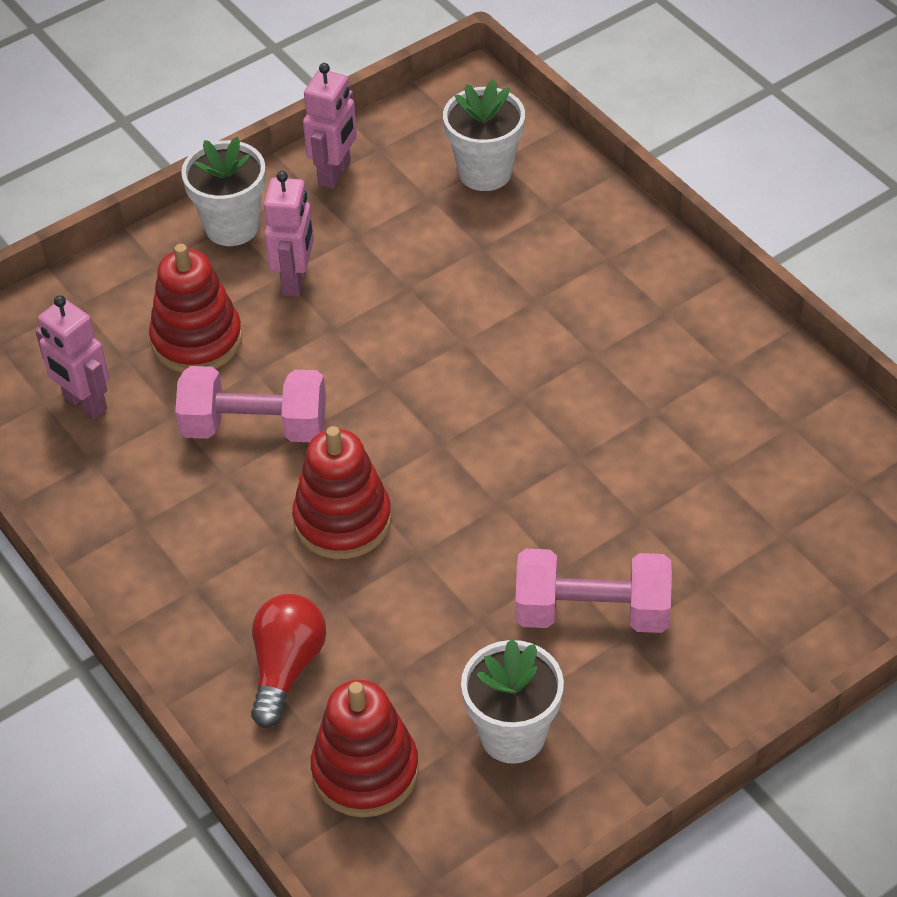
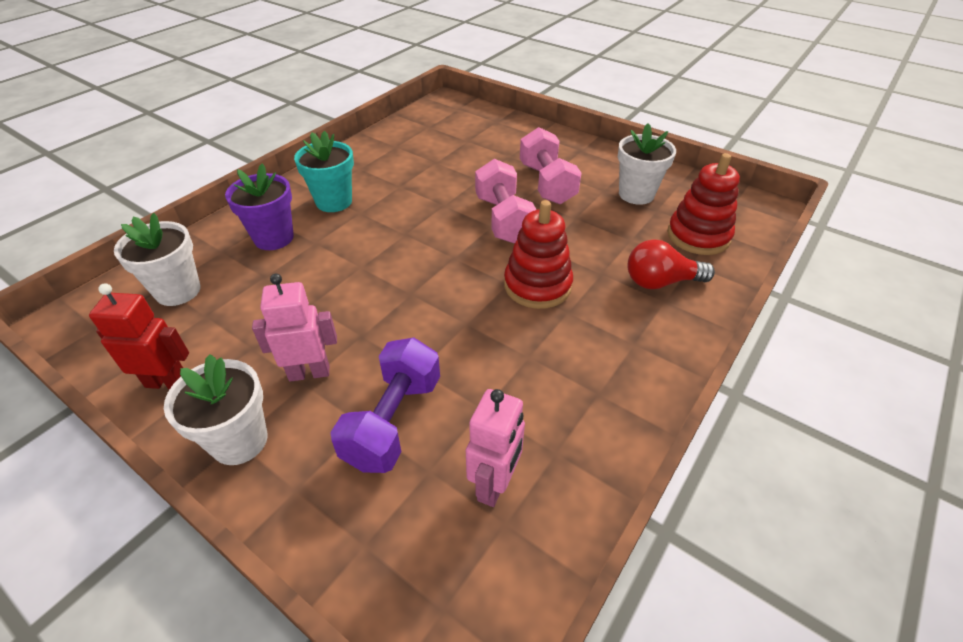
camera: 110 degrees left, 5 degrees down
red stacking toy [149,244,242,373] -> purple dumbbell [330,338,440,473]
pink dumbbell [175,366,326,442] -> pink dumbbell moved to [475,159,537,244]
pink robot [303,63,357,189] -> red robot [89,283,189,390]
none -> purple flower pot [225,163,294,250]
none -> turquoise flower pot [294,131,354,212]

